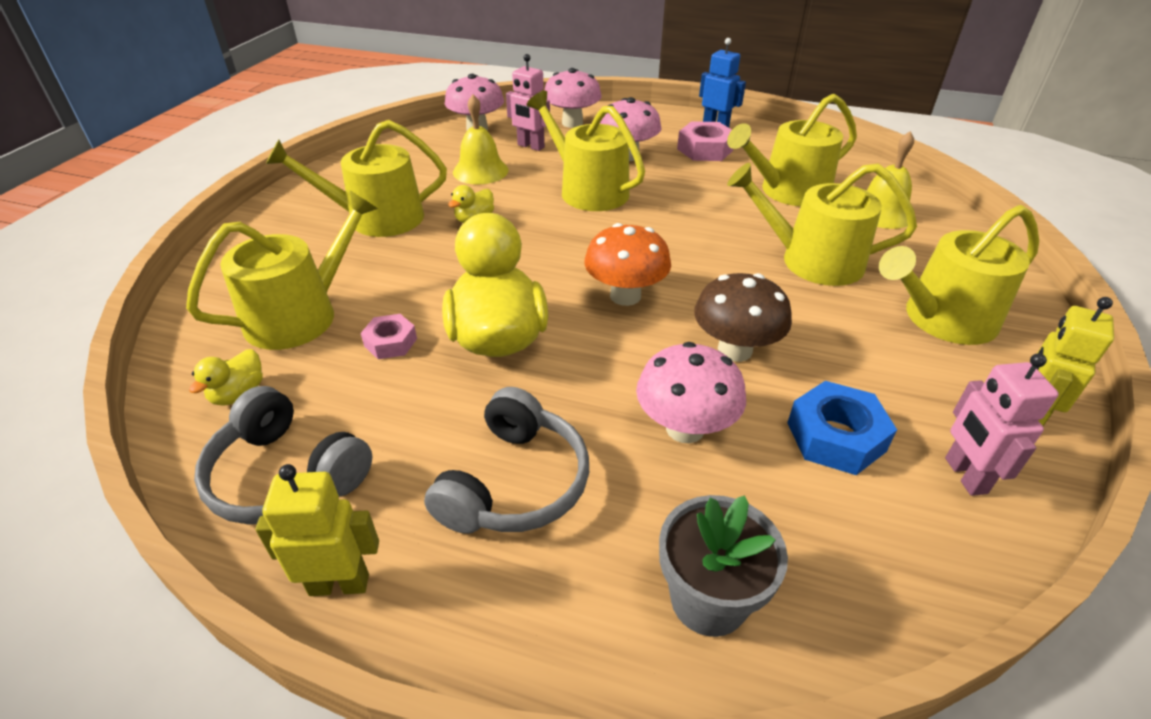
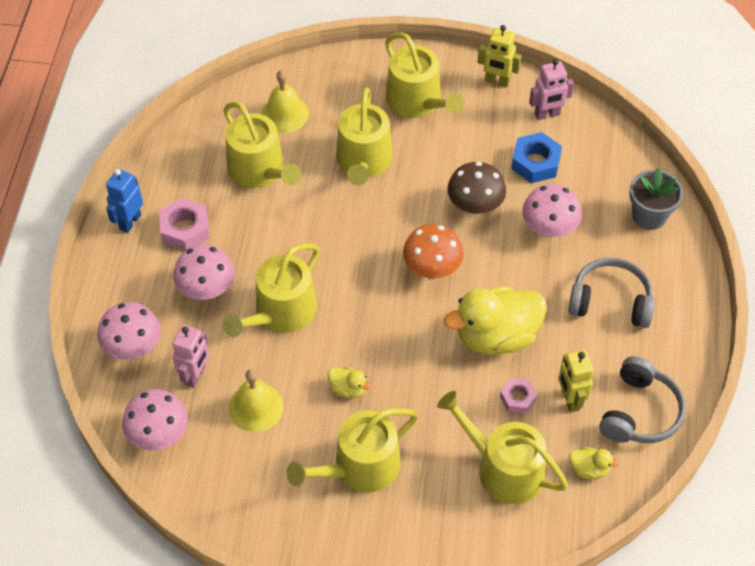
camera: 100 degrees left, 15 degrees up
yellow robot [255,464,379,596] -> yellow robot moved to [558,350,593,412]
yellow watering can [266,120,447,237] -> yellow watering can turned 75 degrees clockwise [286,408,418,492]

